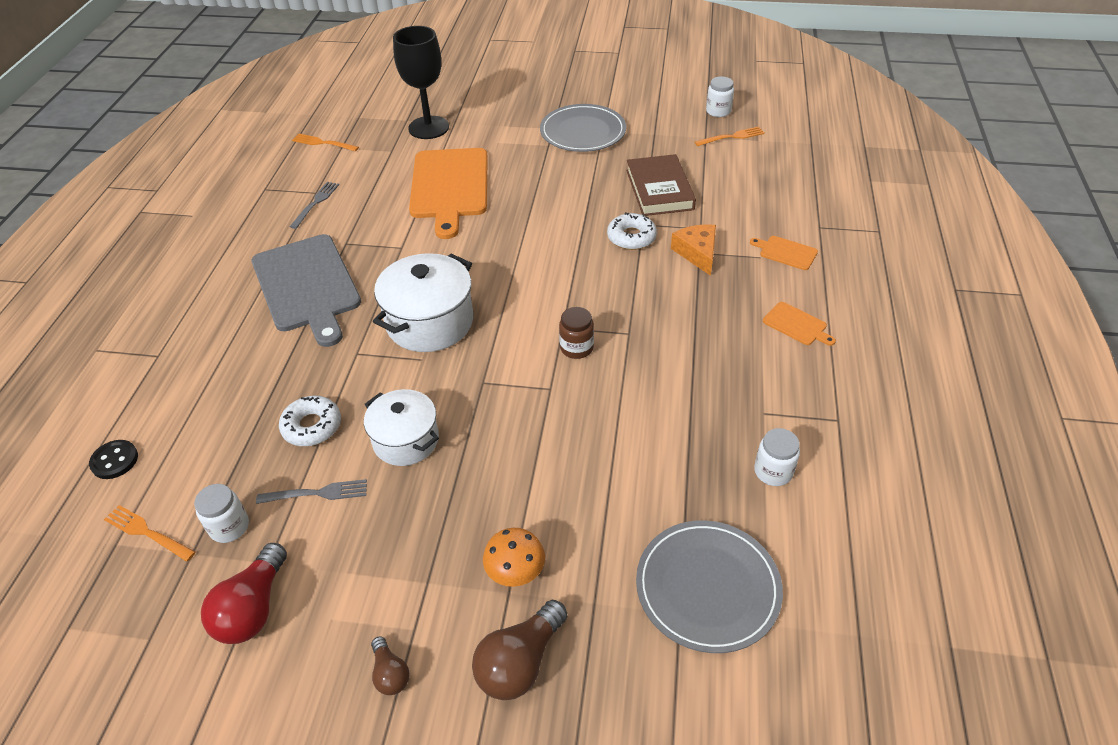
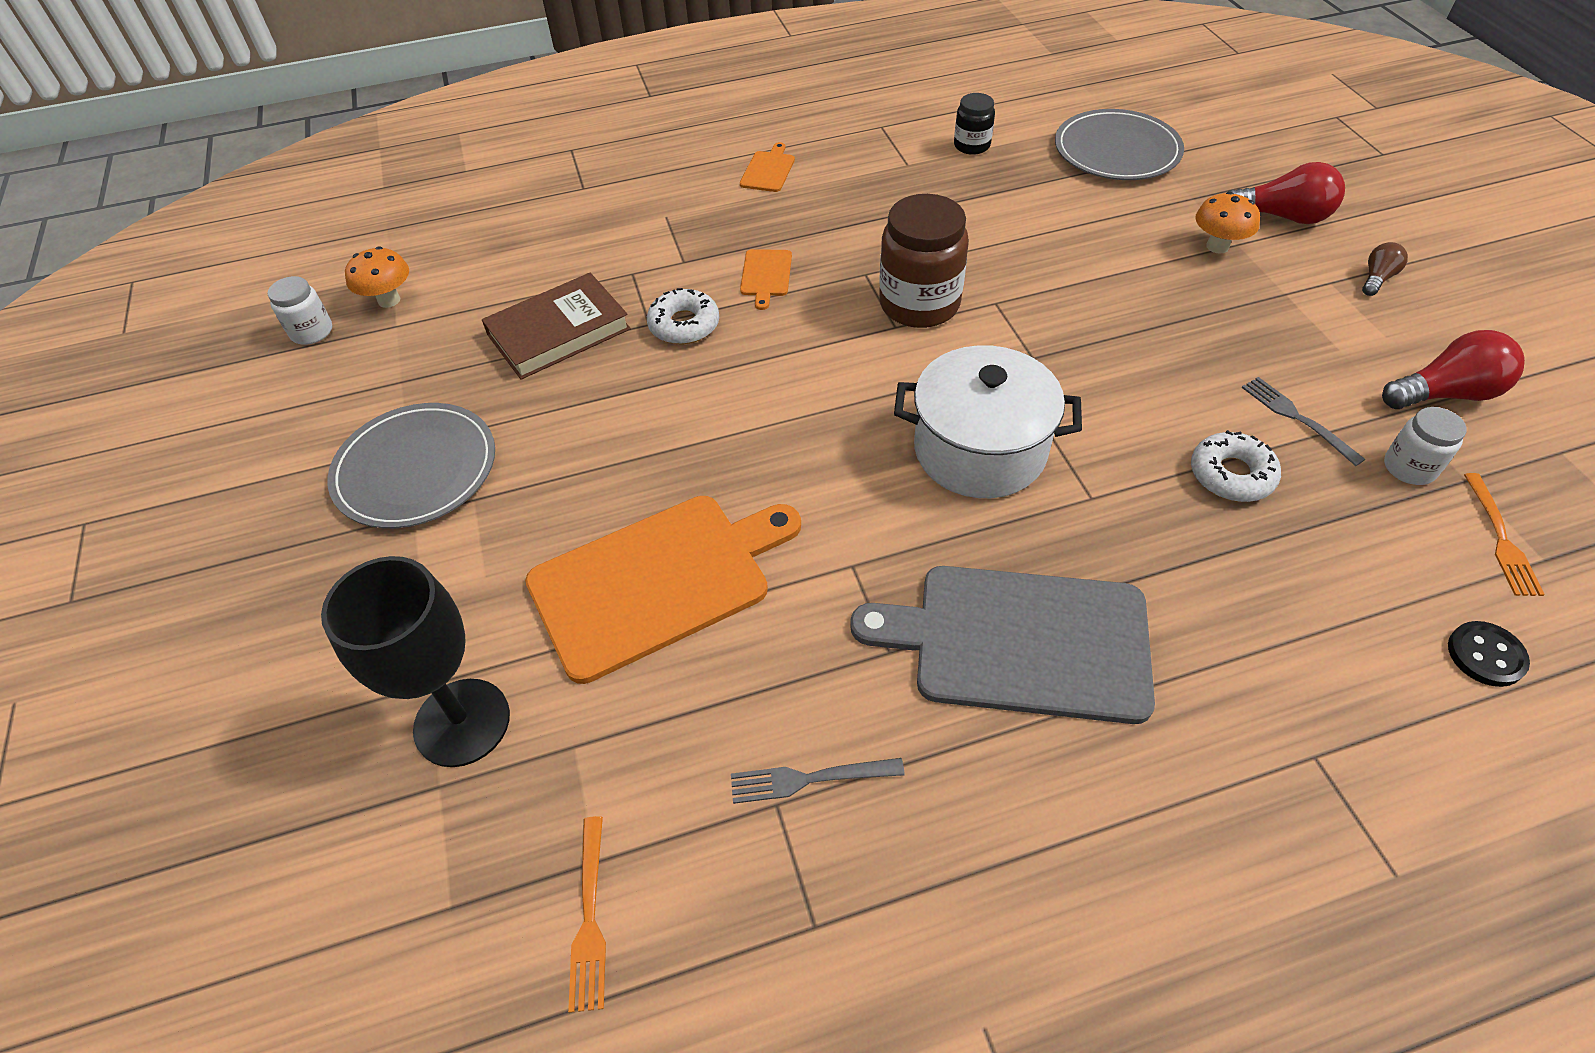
camera: 115 degrees left, 5 degrees up
grey cutting board [252,234,361,347] -> grey cutting board turned 120 degrees counterclockwise [850,566,1155,724]
white pot [364,389,439,466] -> none
brown light bulb [472,600,567,700] -> red light bulb [1228,162,1345,224]
brown jar [559,307,594,359] -> brown jar [879,194,969,328], size x1.88
orange cheese [671,224,716,276] -> none
orange fork [695,126,765,146] -> orange mushroom [345,246,409,308]
orange cutting board [750,236,818,270] -> orange cutting board moved to [740,249,792,310]
white jar [754,428,800,486] -> black jar [954,93,995,155]

